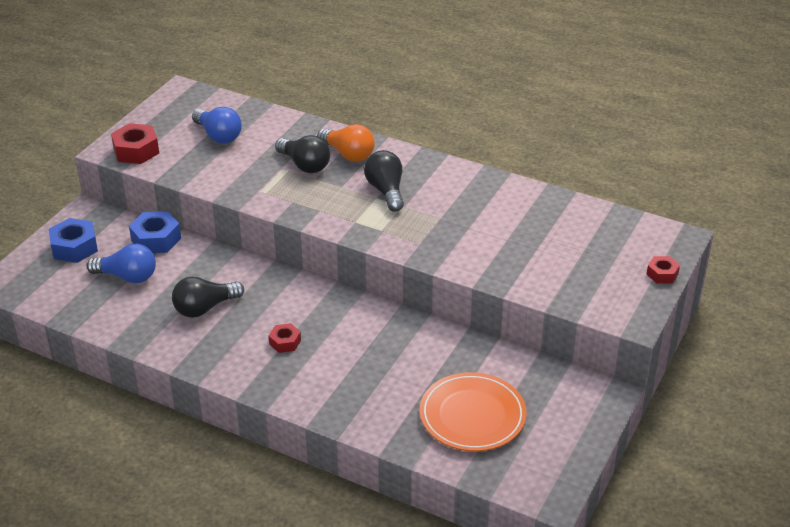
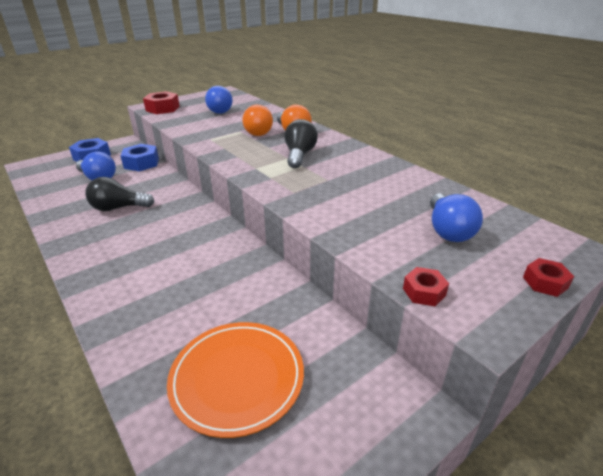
camera: 25 degrees right, 5 degrees down
red nut [269,323,301,353] -> red nut moved to [403,267,449,306]
black light bulb [275,135,330,173] -> orange light bulb [242,105,273,136]
none -> blue light bulb [430,193,483,242]

